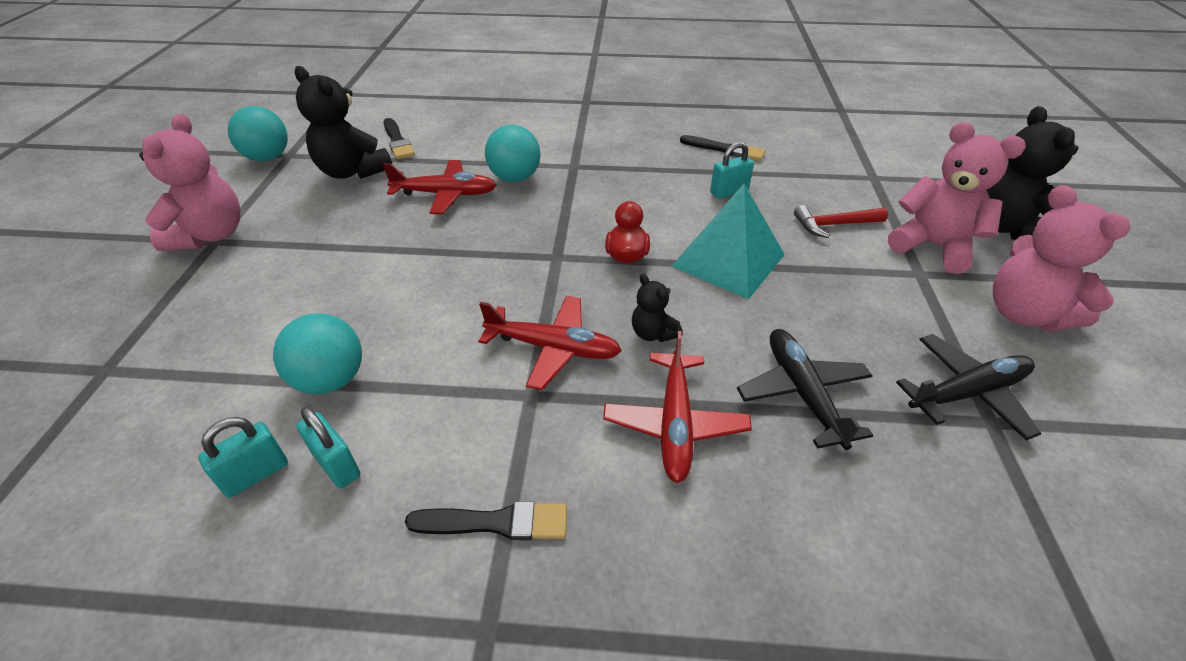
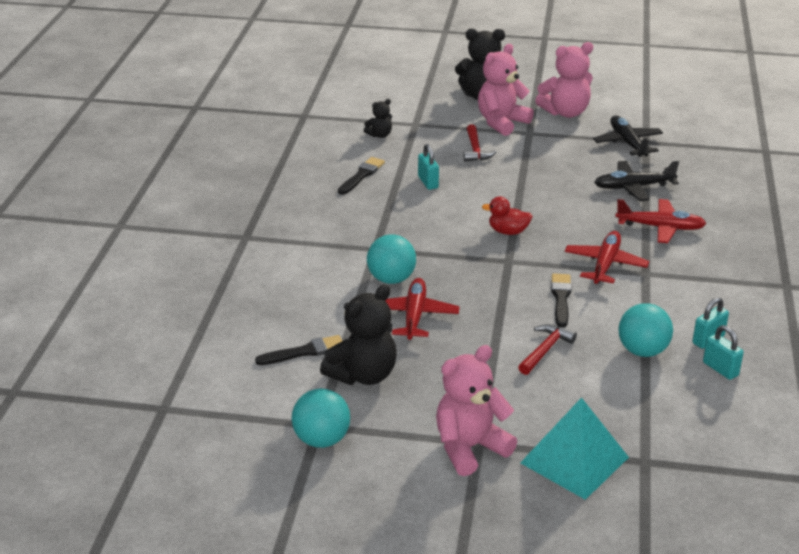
camera: 85 degrees left, 10 degrees down
pink teddy bear [139,114,240,251] -> pink teddy bear turned 45 degrees counterclockwise [436,345,517,476]
black brush [405,501,567,540] -> black brush moved to [551,273,571,327]
black teddy bear [632,274,683,342] -> black teddy bear moved to [364,99,392,138]
turquoise pyramid [672,184,785,299] -> turquoise pyramid moved to [520,397,629,500]
none -> red hammer [518,324,577,375]

